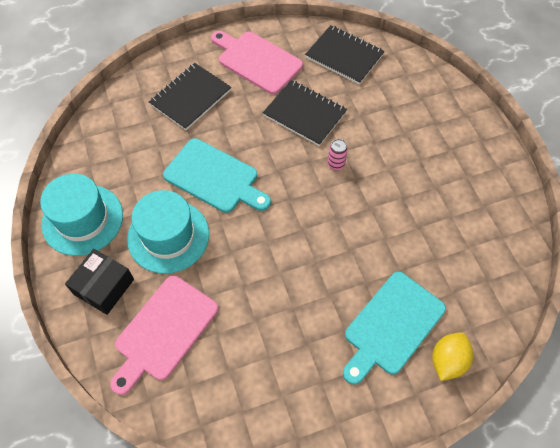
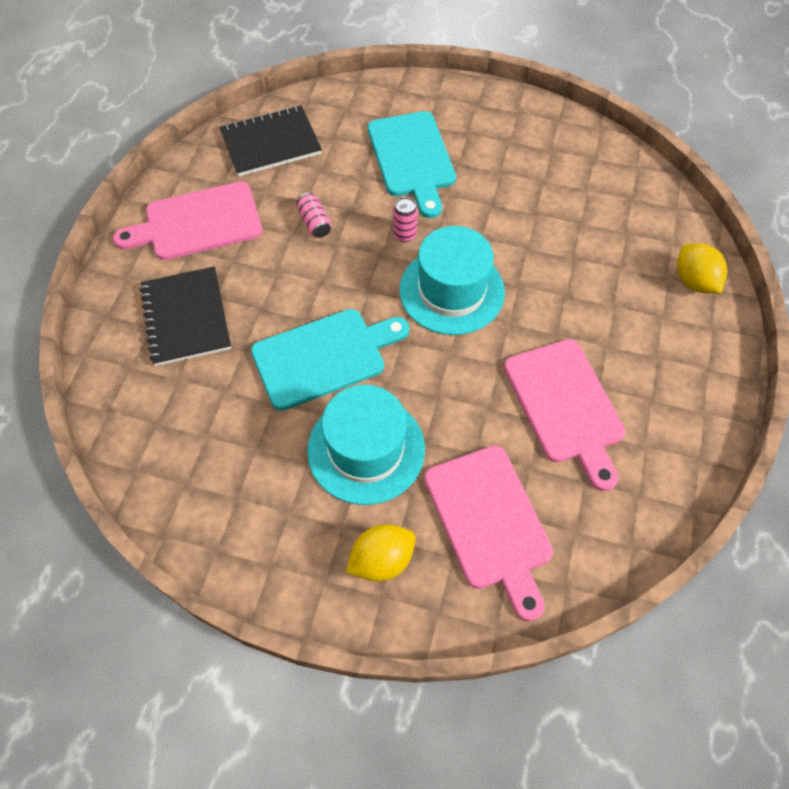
camera: 55 degrees left, 0 degrees up
turquoise hat [40,173,123,256] -> turquoise hat moved to [399,226,505,335]
black box [65,249,134,315] -> yellow lemon [346,524,416,581]
black notebook [263,80,347,146] -> pink can [297,193,331,238]
turquoise cutting board [343,272,446,385] -> turquoise cutting board moved to [368,111,456,218]
none -> pink cutting board [504,339,626,491]

